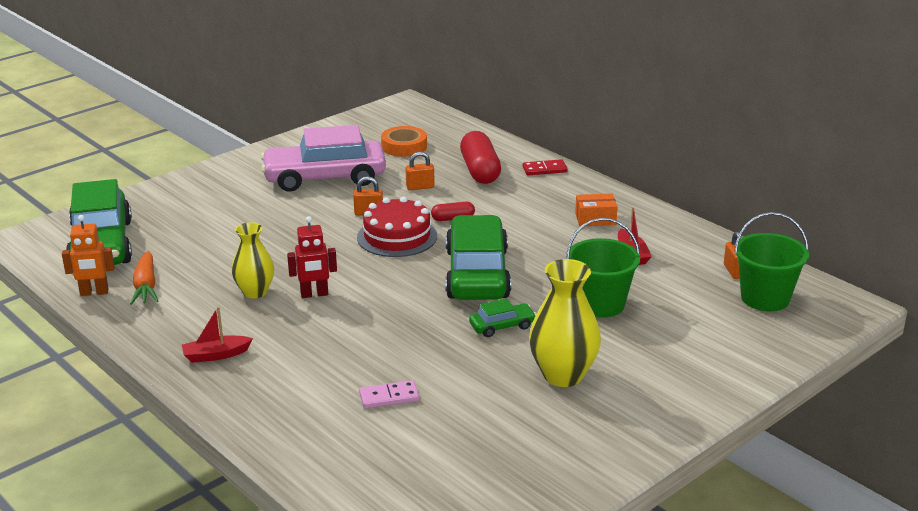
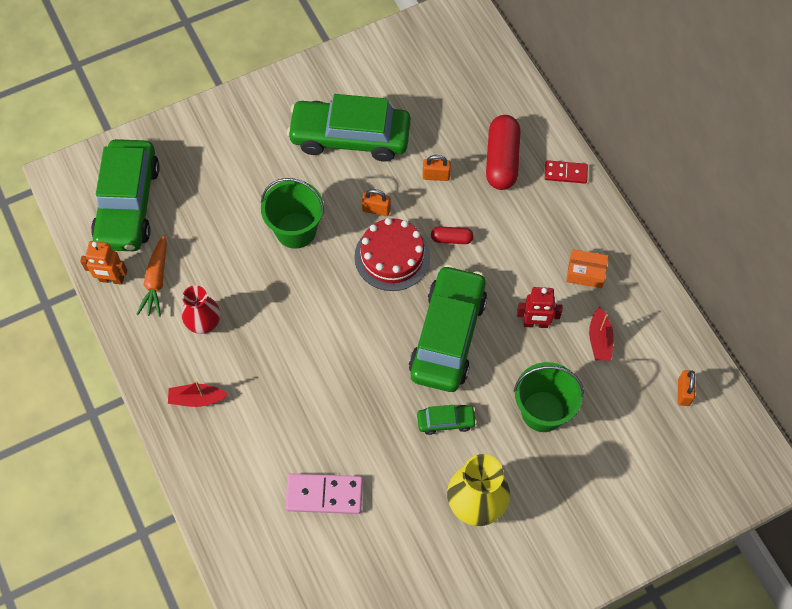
camera: 15 degrees right, 35 degrees up
yellow vase [232,223,274,298] -> none
pink car [261,125,386,192] -> green car [287,94,411,162]
red robot [287,216,337,298] -> red robot moved to [517,287,563,328]
pink domino [359,380,419,408] -> pink domino [285,473,363,514], size x1.58
orange tape [381,126,427,157] -> none
green bucket [734,212,809,311] -> green bucket moved to [261,178,324,249]
none -> red vase [182,285,220,334]

